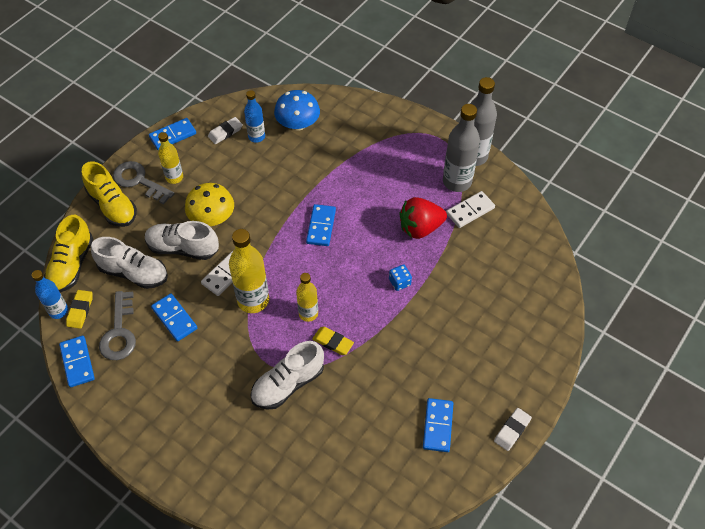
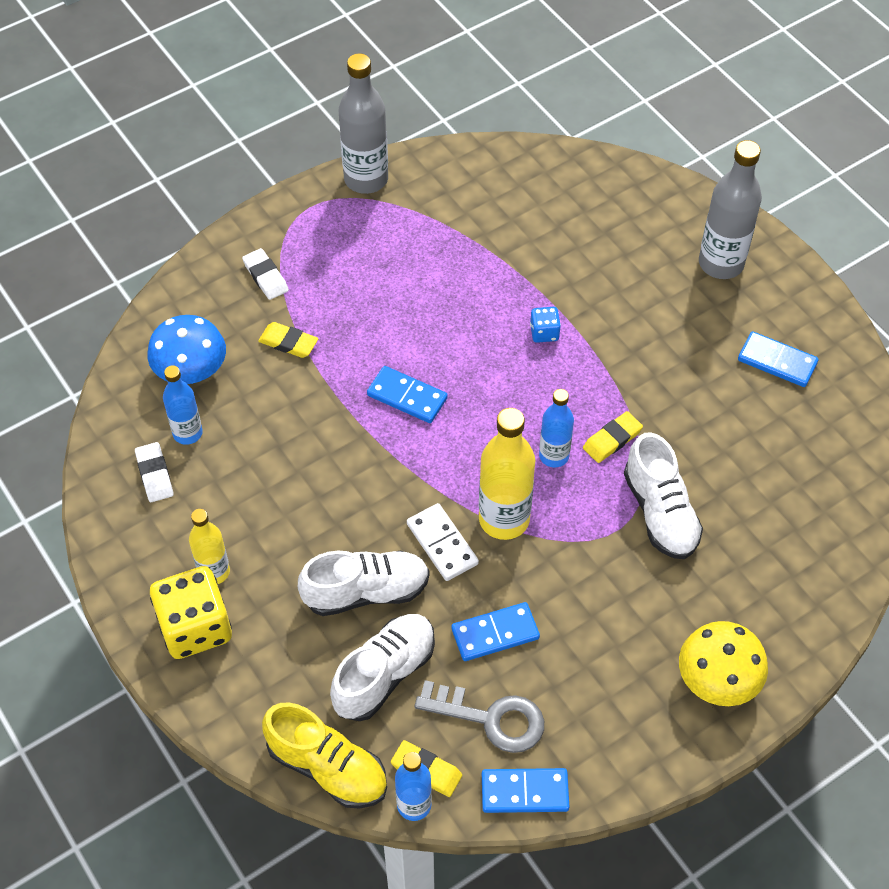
camera: 70 degrees left, 0 degrees up
yellow shoe [82,161,137,227] -> none
grey key [113,161,175,204] -> yellow dice [150,566,232,659]
white shoe [145,221,219,260] -> white shoe turned 135 degrees counterclockwise [298,551,430,616]
blue domino [149,118,196,150] -> none
yellow mushroom [185,183,234,226] -> yellow mushroom moved to [679,621,768,706]
yellow bottle [296,273,318,322] -> blue bottle [539,389,574,467]
red strawberry [400,197,447,239] -> none
grey bottle [443,104,480,192] -> grey bottle moved to [699,140,762,279]
white domino [446,191,495,228] -> none
white eraser [494,408,532,451] -> white eraser moved to [242,248,289,300]
none -> yellow eraser [258,322,318,358]

